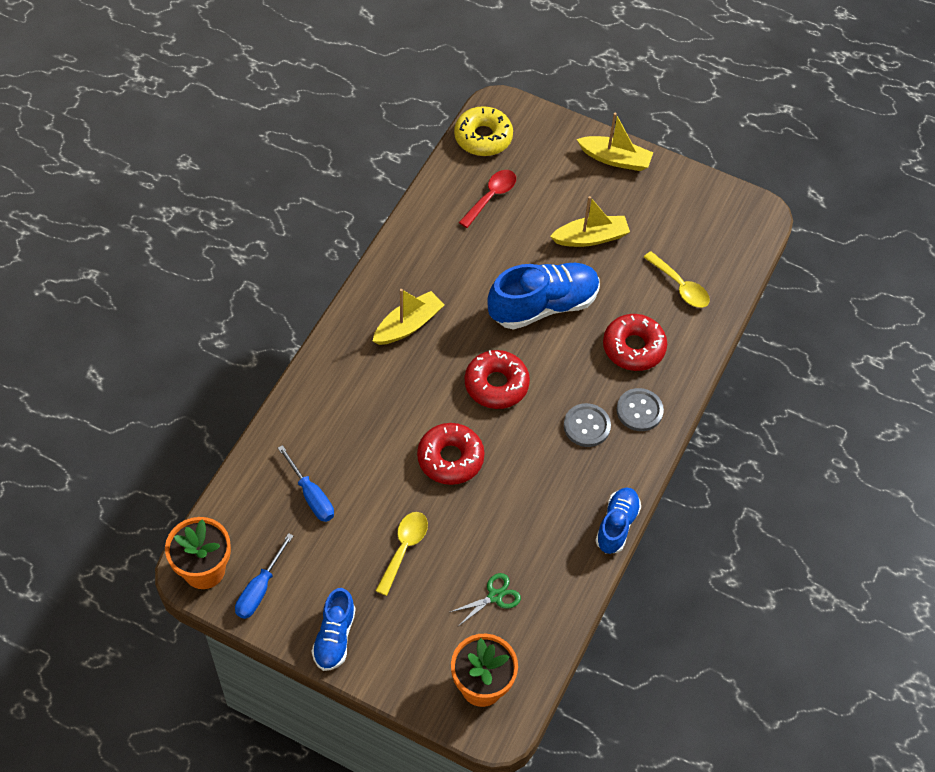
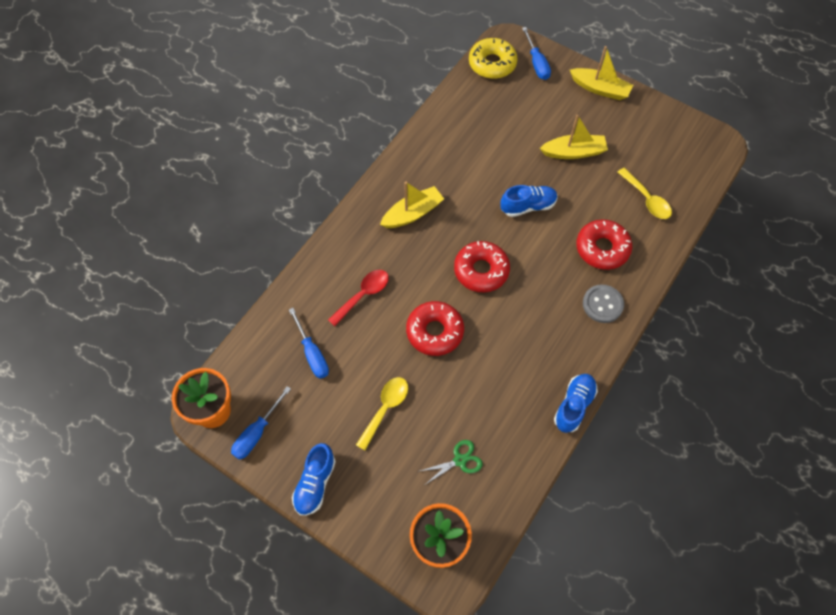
camera: 10 degrees right, 5 degrees up
red spoon [459,170,516,228] -> red spoon moved to [328,270,389,326]
blue shoe [487,263,600,330] -> blue shoe [500,185,558,217], size x0.59
grey button [564,403,611,447] -> none
none -> blue screwdriver [522,27,551,80]

